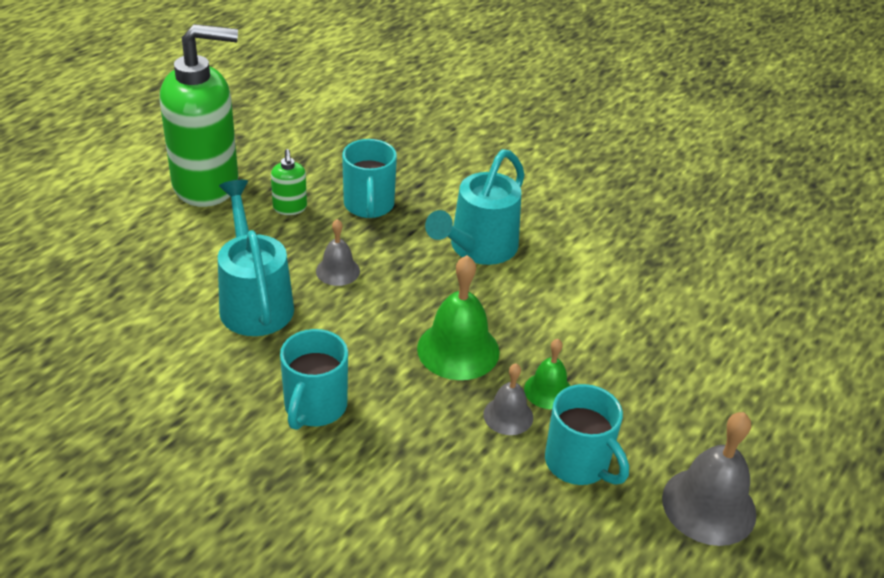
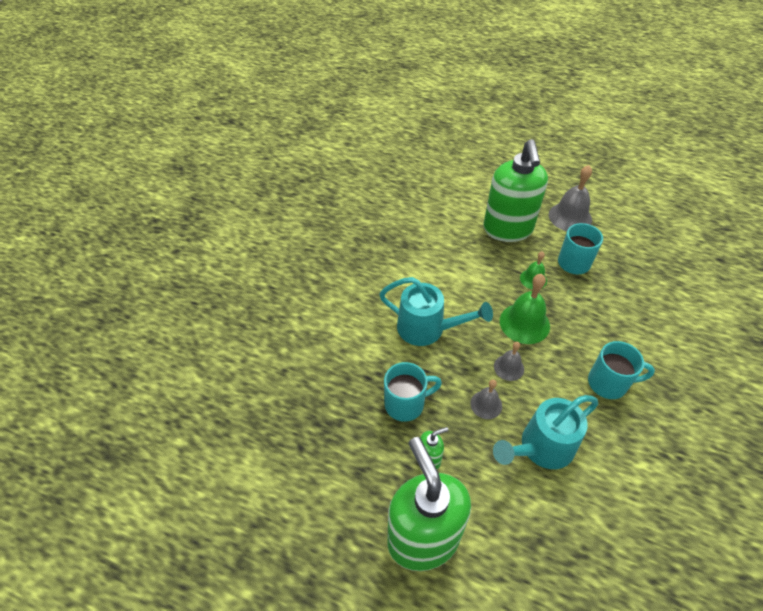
camera: 100 degrees left, 10 degrees up
grey bell [483,364,533,435] -> grey bell moved to [494,342,524,381]
none -> green soap dispenser [483,139,548,242]

